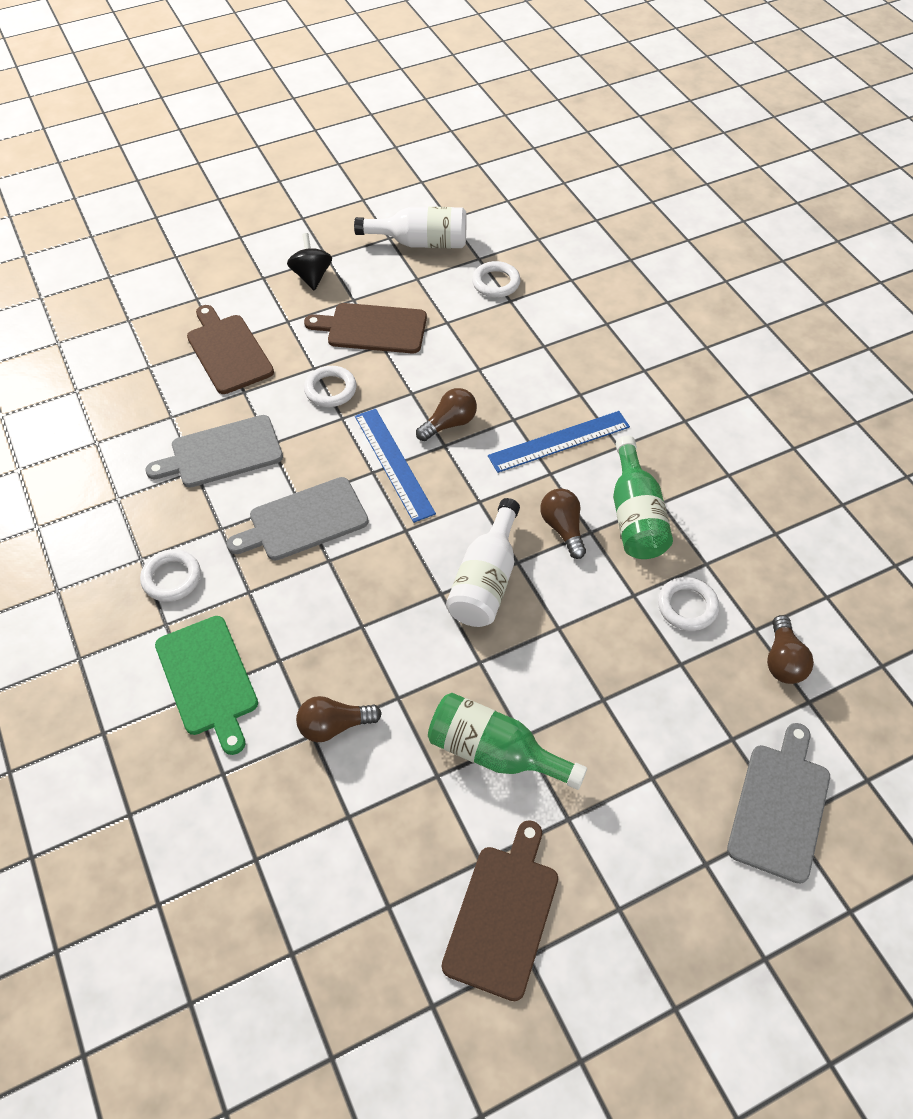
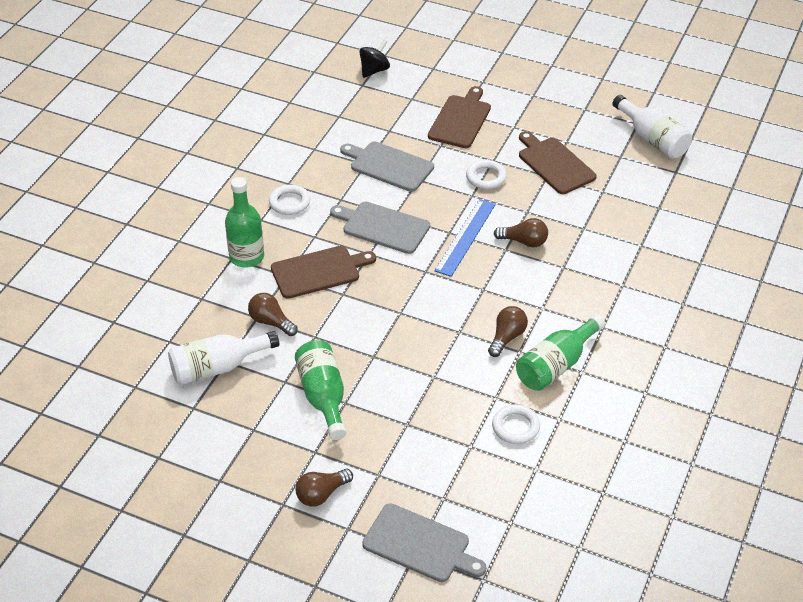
camera: 50 degrees right, 10 degrees down
green cutting board [155,616,258,755] -> green bottle [225,177,264,268]
black spinning top [287,233,332,290] -> black spinning top moved to [359,39,390,78]
brown cutting board [442,820,558,1001] -> brown cutting board moved to [271,246,376,299]
white bottle [446,498,520,627] -> white bottle moved to [168,331,279,385]
white ring [472,261,521,298] -> none
blue ruler [488,411,630,473] -> none
grey cutting board [727,723,830,884] -> grey cutting board turned 45 degrees clockwise [362,503,486,582]
brown light bulb [767,615,814,684] -> brown light bulb moved to [296,469,353,507]

